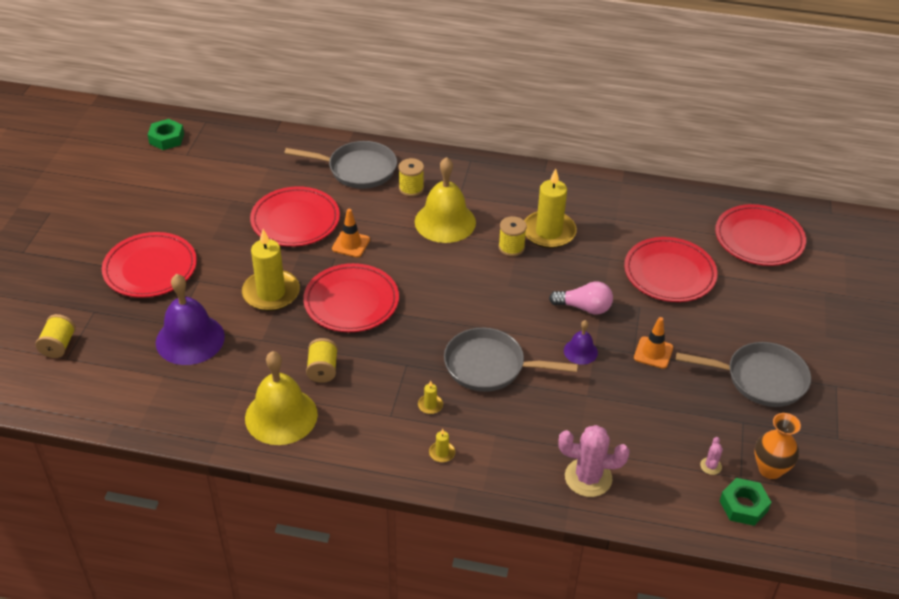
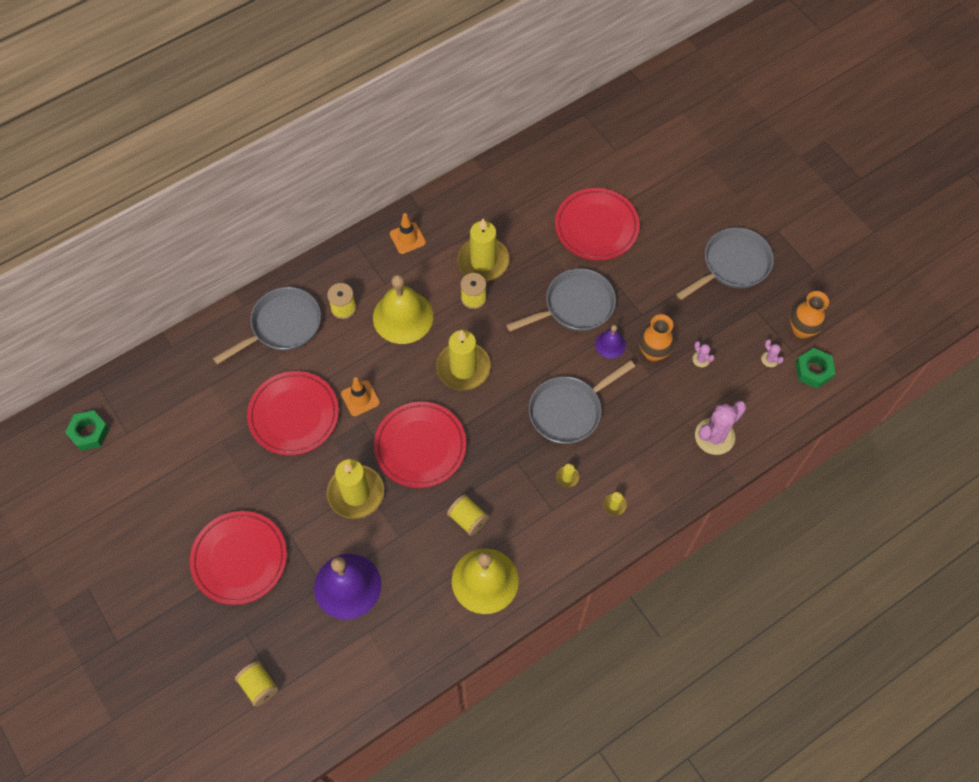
camera: 45 degrees left, 20 degrees up
pink light bulb [549,281,613,315] -> grey pan [506,268,616,332]
orange traffic cone [634,317,673,369] -> orange traffic cone moved to [390,213,426,254]
red plate [715,204,806,266] -> none
none -> yellow candle [436,330,491,391]
none -> orange vase [639,314,675,361]
none -> pink cactus [692,341,715,367]

